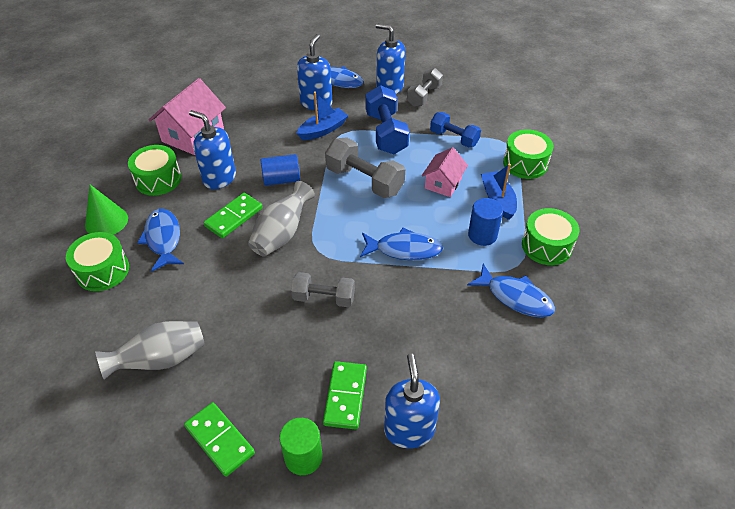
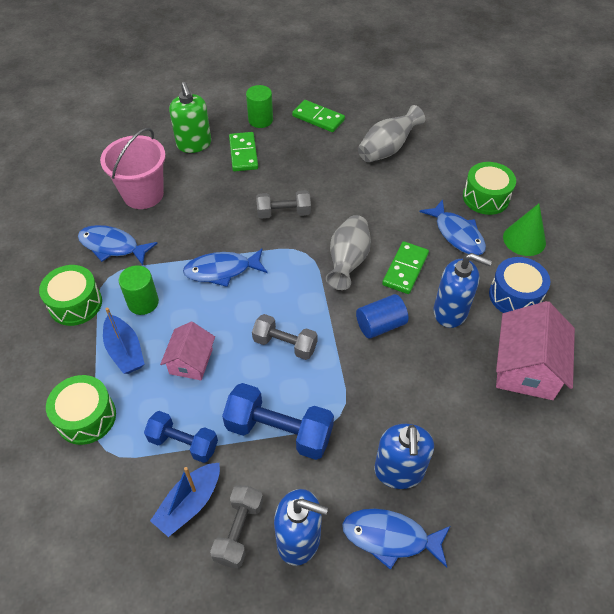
camera: 165 degrees right, 5 degrees up
green drum [128,145,181,196] -> blue drum [489,257,550,313]
blue boat [296,91,348,140] -> blue boat moved to [150,462,220,537]
grey dumbbell [325,137,405,198] -> grey dumbbell [252,314,318,360], size x0.65
blue dumbbell [365,85,410,154] -> blue dumbbell turned 45 degrees counterclockwise [222,383,334,460]
blue soap dispenser [384,354,440,449] -> green soap dispenser [169,82,211,153]
blue cylinder [468,198,503,246] -> green cylinder [119,265,159,315]
none -> pink bucket [100,128,166,209]

